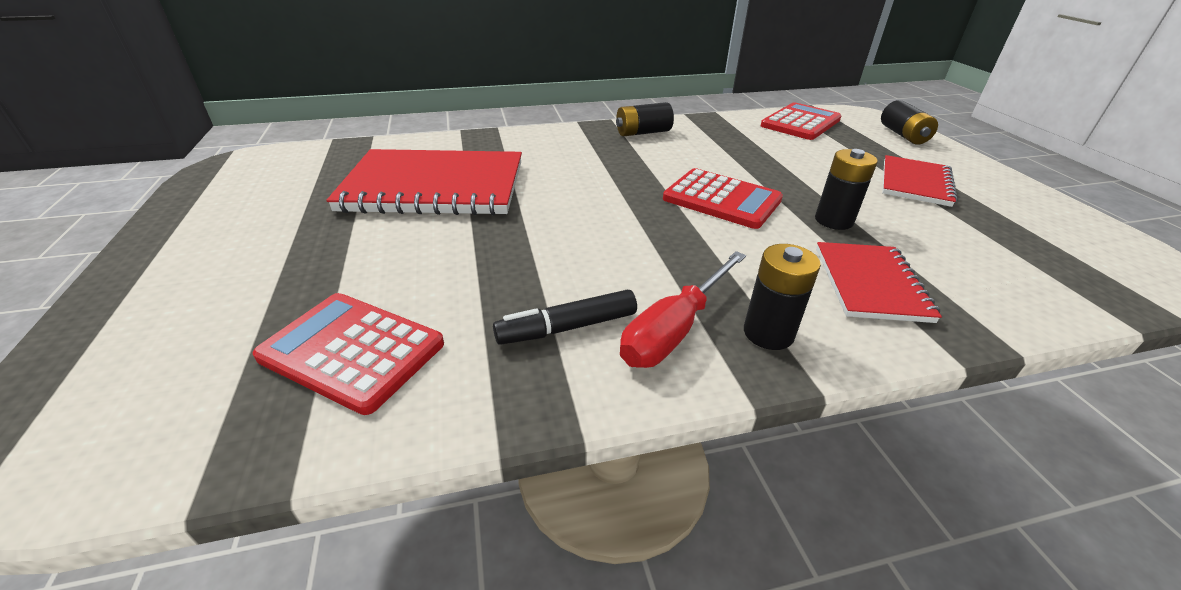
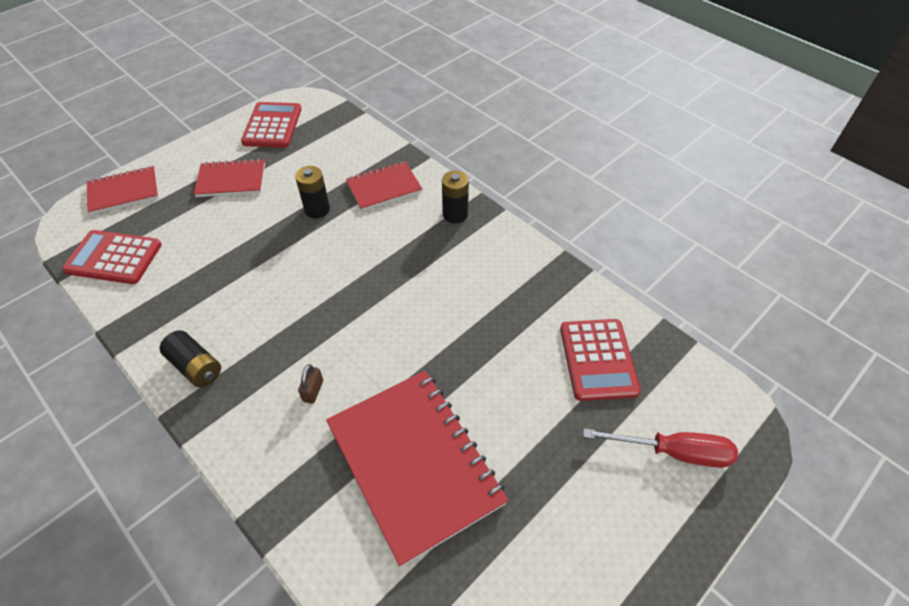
camera: 120 degrees left, 15 degrees up
black marker [493,290,637,345] -> none
red screwdriver [620,251,746,368] -> red screwdriver moved to [583,429,738,468]
red calculator [663,168,783,229] -> red calculator moved to [241,102,302,148]
black battery [881,100,938,144] -> red notebook [87,166,159,215]
none -> brown padlock [298,364,323,404]

